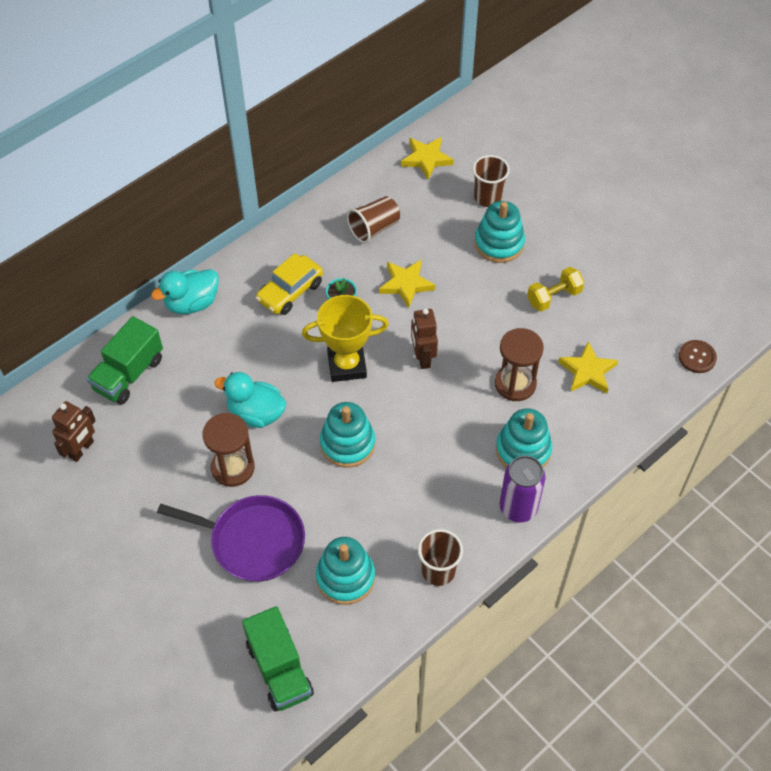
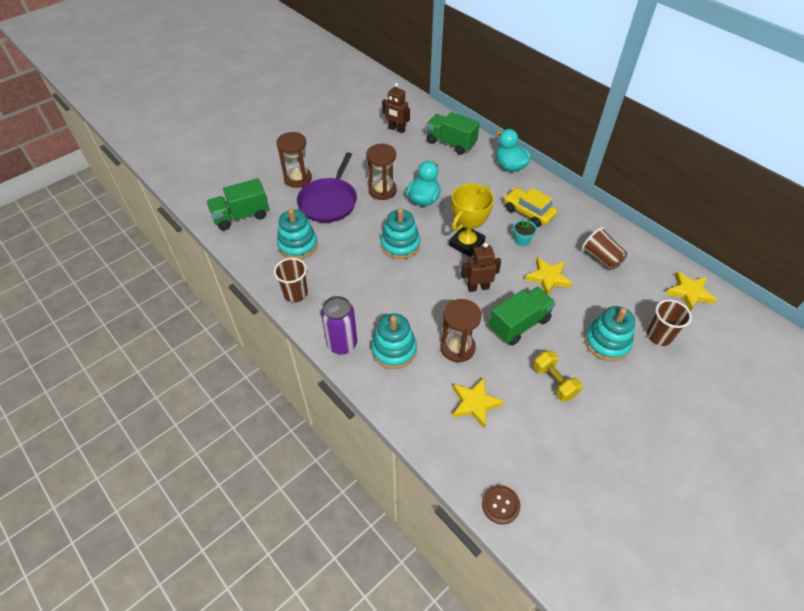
camera: 90 degrees right, 5 degrees down
yellow trophy [302,295,389,382] -> yellow trophy turned 45 degrees clockwise [449,183,494,257]
none -> brown hourglass [277,132,312,188]
none -> green truck [489,287,556,345]

